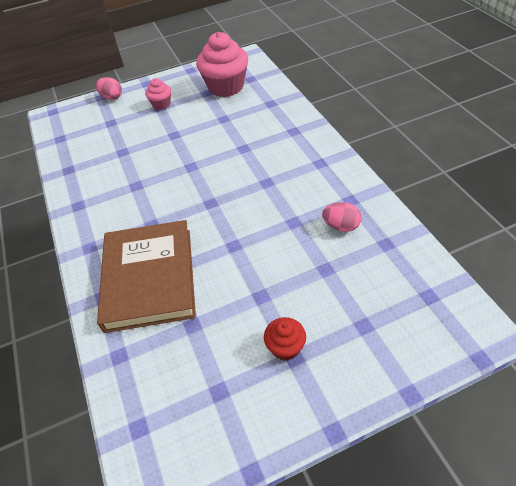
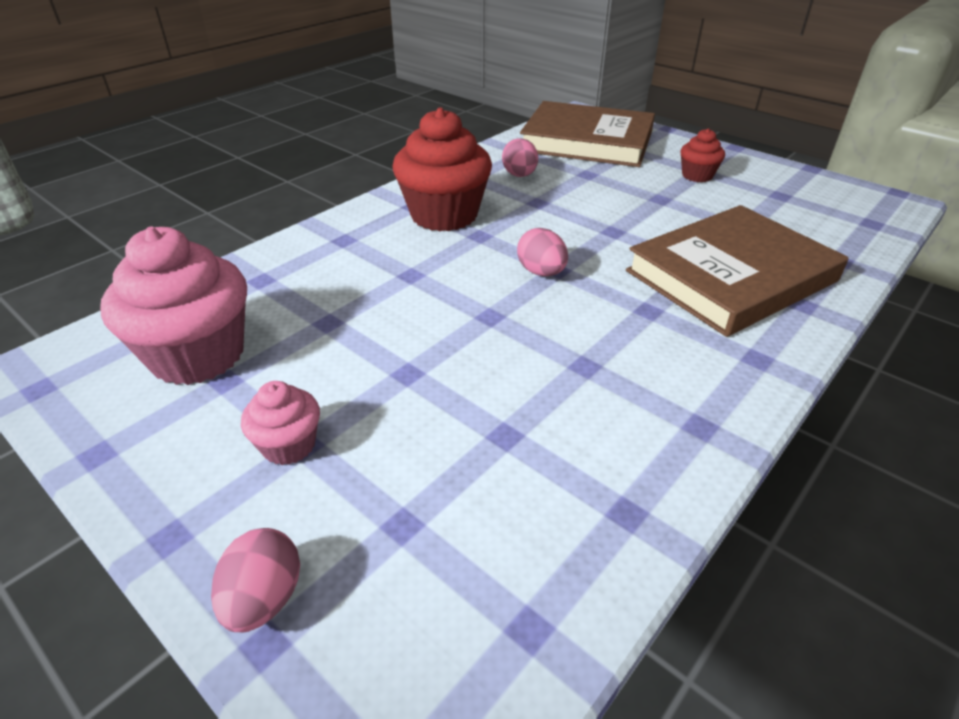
camera: 120 degrees left, 10 degrees down
none -> red cupcake [392,107,492,231]
none -> pink egg [517,228,568,276]
none -> brown book [520,101,655,167]

